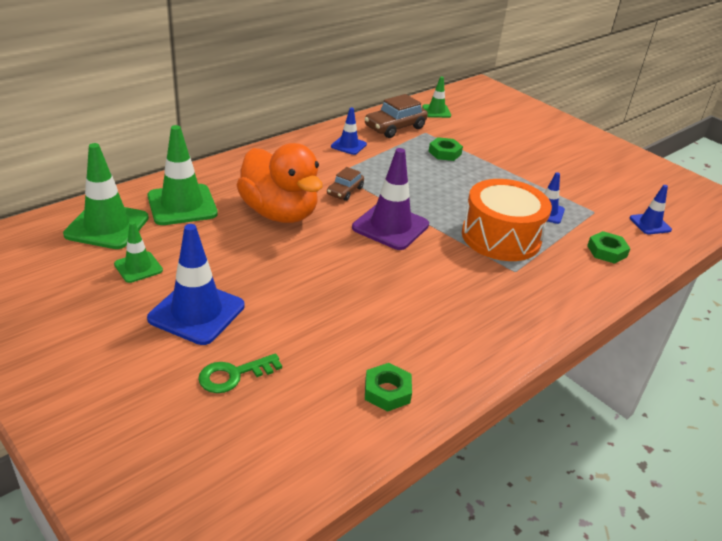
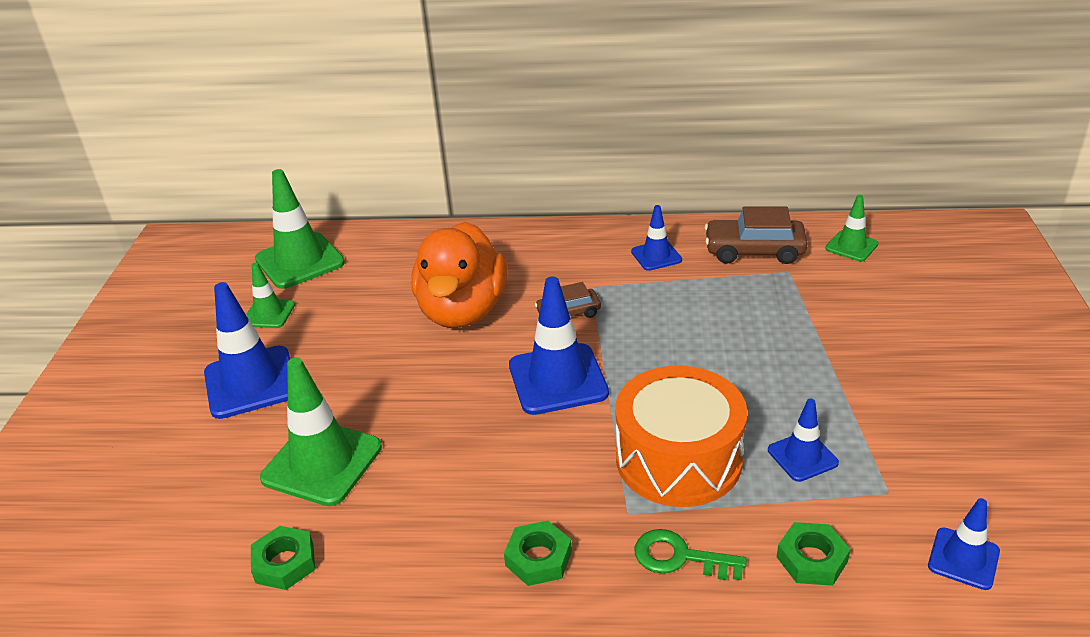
camera: 50 degrees right, 0 degrees up
green traffic cone [148,125,218,225] -> green traffic cone moved to [260,358,382,506]
green key [198,353,282,393] -> green key moved to [635,529,747,580]
purple traffic cone [352,148,429,250] -> blue traffic cone [509,277,609,415]
green nut [428,137,463,161] -> green nut moved to [504,521,572,586]

